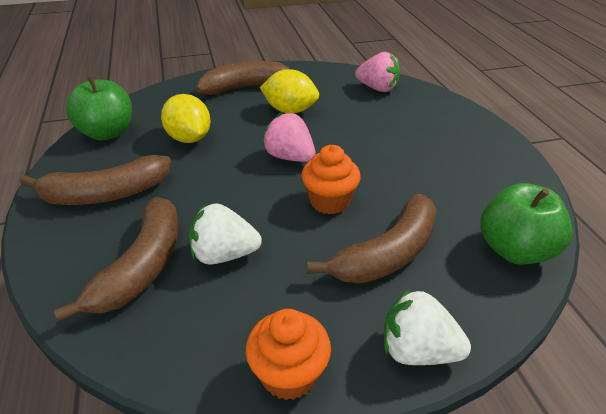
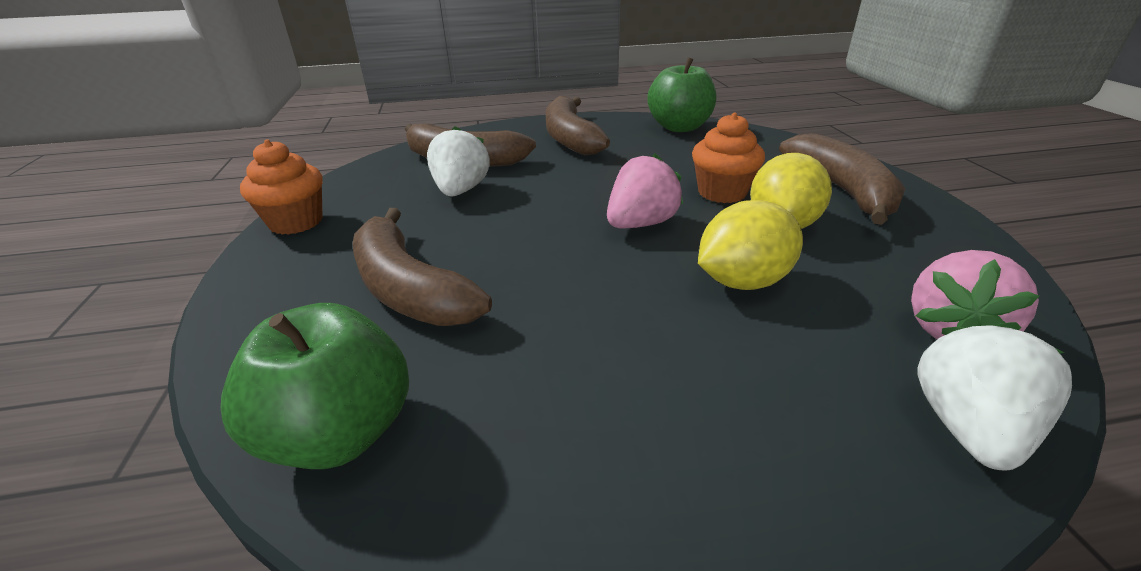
camera: 95 degrees right, 5 degrees down
yellow lemon [161,94,210,143] -> yellow lemon moved to [698,200,803,290]
orange cupcake [301,145,361,214] -> orange cupcake moved to [692,112,765,203]
white strawberry [384,288,471,365] -> white strawberry moved to [917,322,1072,471]

